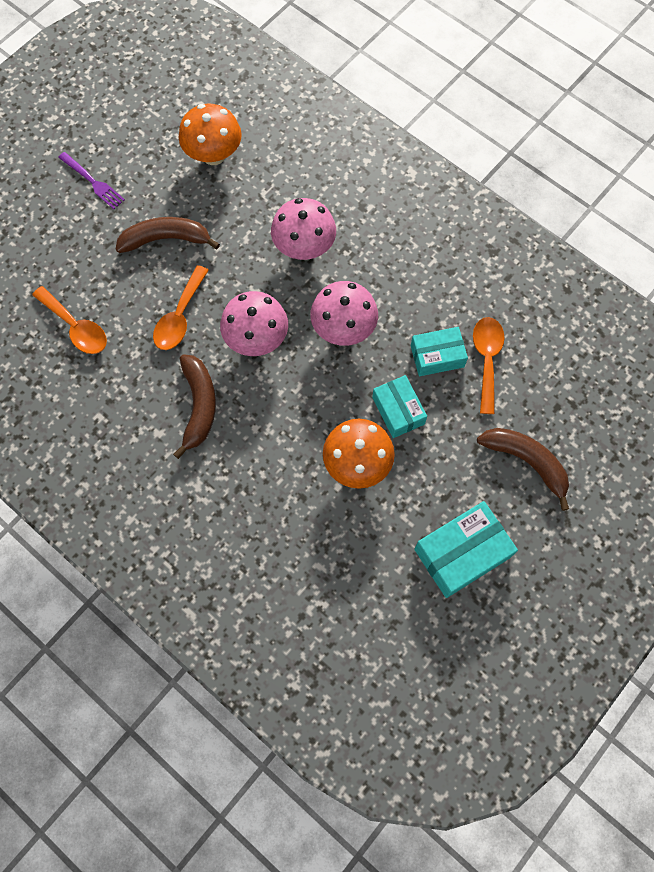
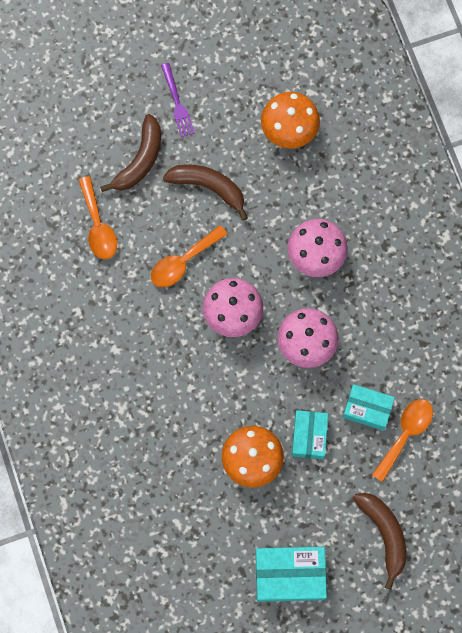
camera: 30 degrees right, 5 degrees up
brown banana [173,354,216,459] -> brown banana moved to [100,114,161,192]

